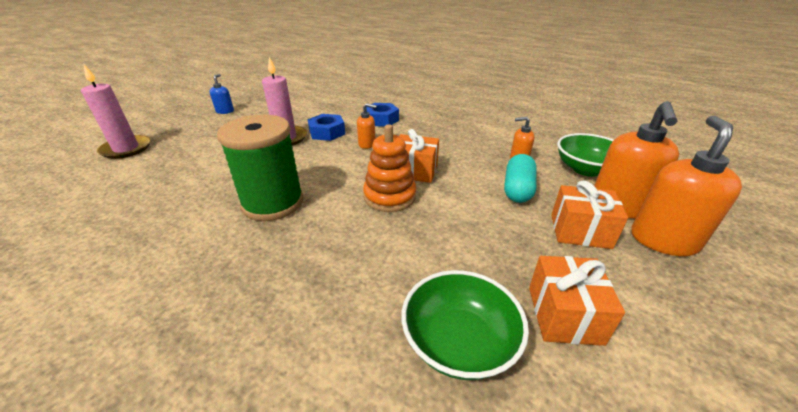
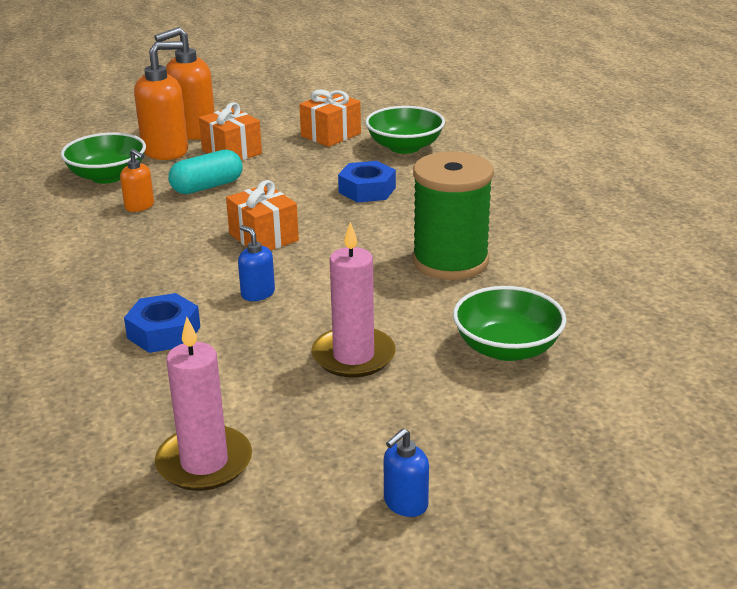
camera: 140 degrees left, 5 degrees down
pink candle [81,65,151,159] -> pink candle moved to [155,317,252,491]
blue nut [308,114,345,141] -> blue nut moved to [338,161,396,203]
orange soap dispenser [357,103,377,149] -> blue soap dispenser [238,225,275,301]
orange stacking toy [363,124,416,212] -> none
none -> green bowl [453,286,566,361]

